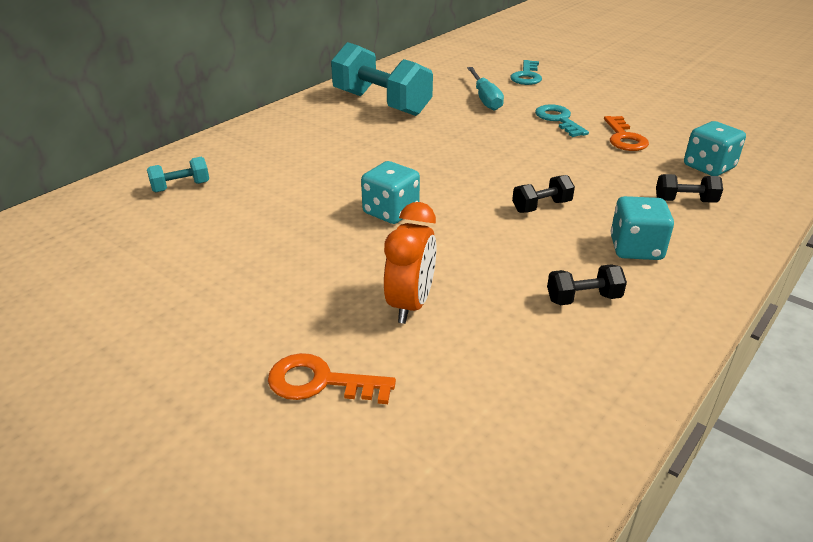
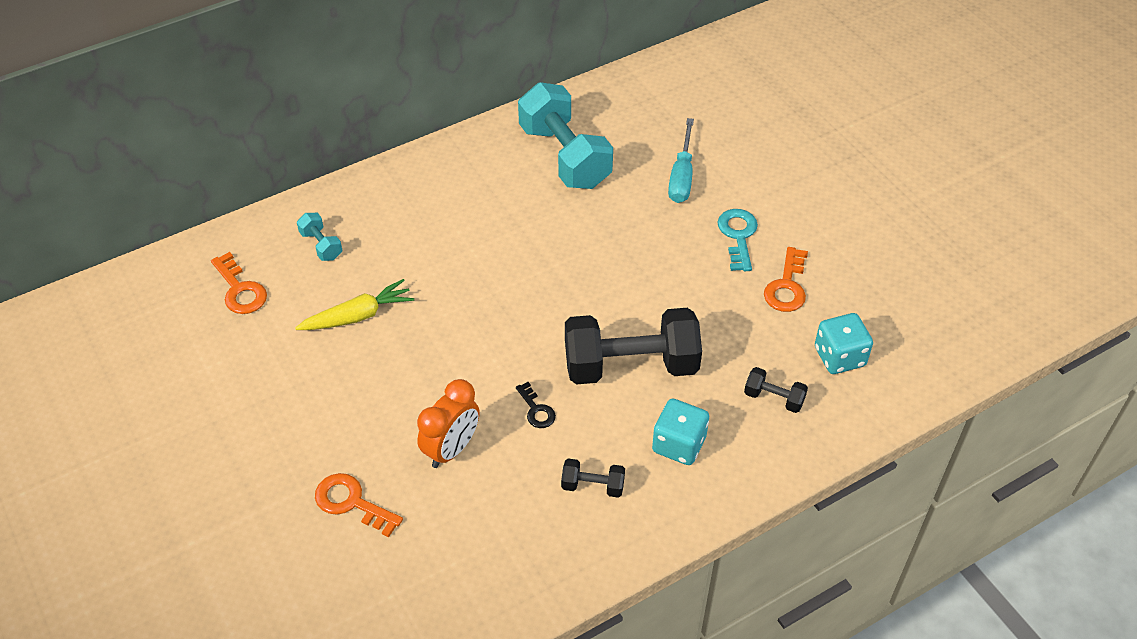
camera: 20 degrees right, 15 degrees up
turquoise dumbbell [147,157,209,192] -> turquoise dumbbell turned 60 degrees clockwise [297,213,343,261]
turquoise dice [361,161,420,224] -> none
turquoise key [510,60,542,85] -> none
black dumbbell [512,175,575,213] -> black dumbbell [565,308,702,384], size x2.28
none -> orange key [211,252,267,314]
none -> yellow carrot [295,279,414,330]
none -> black key [516,382,556,428]

